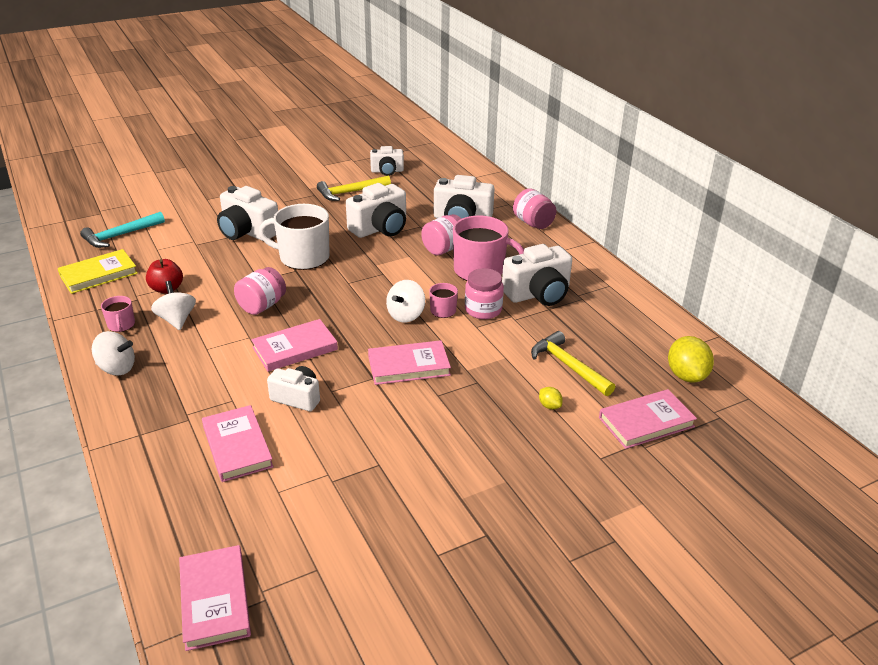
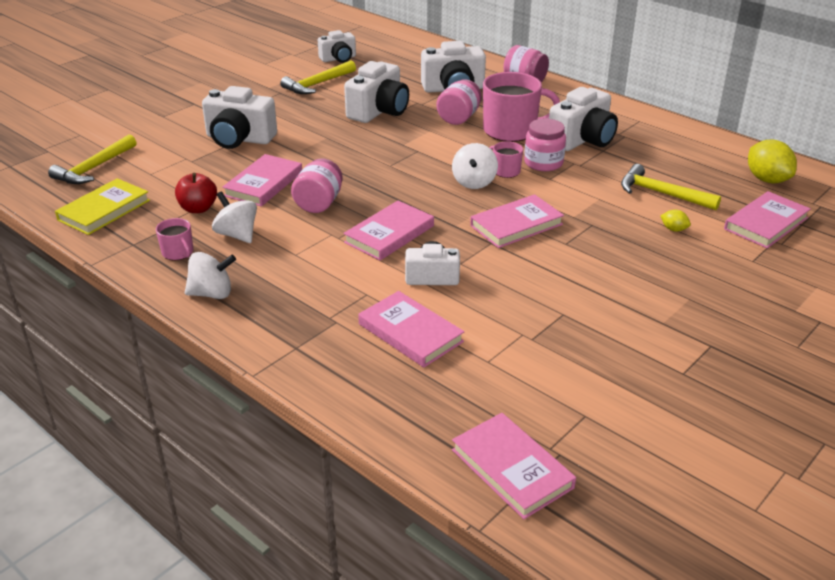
camera: 20 degrees left, 0 degrees up
turquoise hammer [80,212,165,248] -> yellow hammer [48,134,137,184]
white mug [259,204,330,270] -> none
none -> pink book [222,154,302,207]

